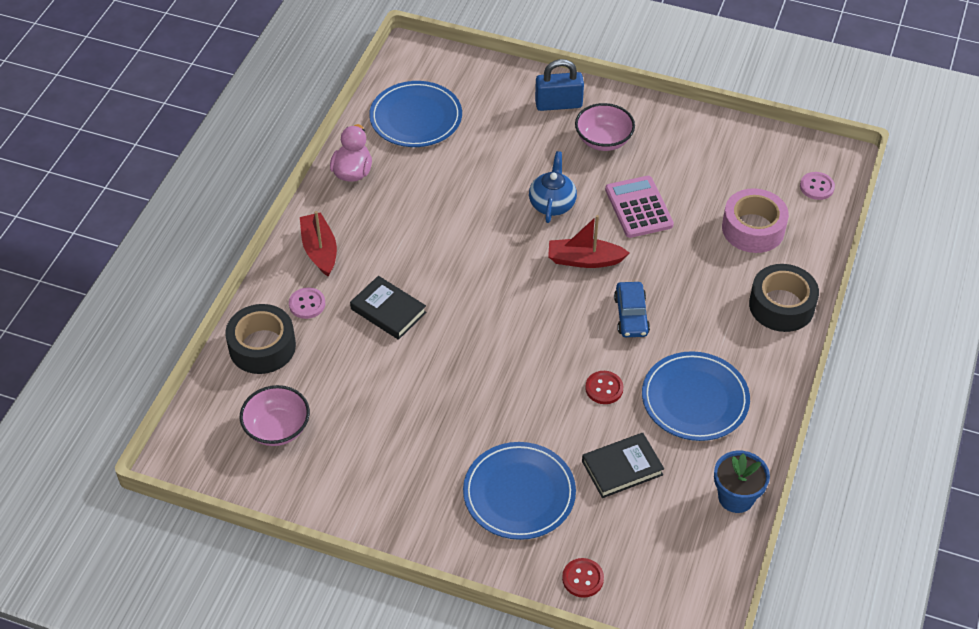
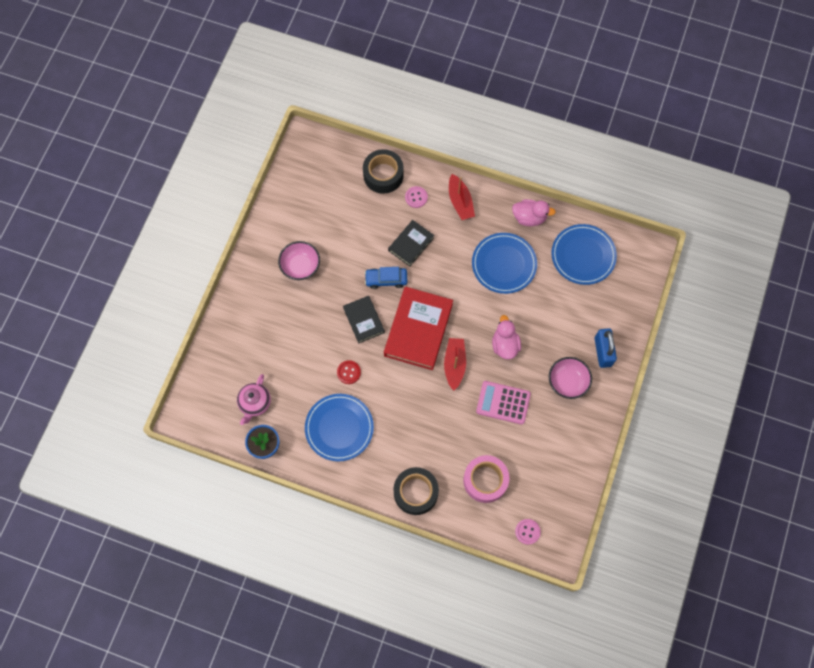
camera: 90 degrees right, 20 degrees up
pink bowl [240,385,310,446] -> pink bowl moved to [278,241,320,280]
red boat [300,211,337,277] -> red boat turned 90 degrees clockwise [449,174,475,220]
blue plate [463,442,576,540] -> blue plate moved to [472,233,537,294]
blue teapot [529,151,577,223] -> pink duck [492,315,521,359]
red button [562,558,604,598] -> none
black book [582,433,664,498] -> black book moved to [343,296,385,343]
pink calculator [605,176,674,238] -> pink calculator turned 150 degrees counterclockwise [476,381,531,425]
blue car [614,282,650,337] -> blue car moved to [365,267,407,289]
none -> pink teapot [237,374,271,425]
none -> red book [384,287,453,370]

